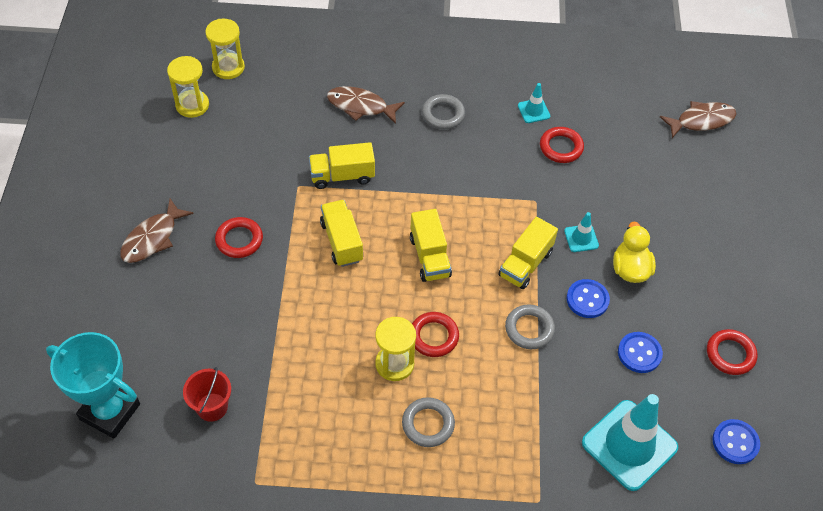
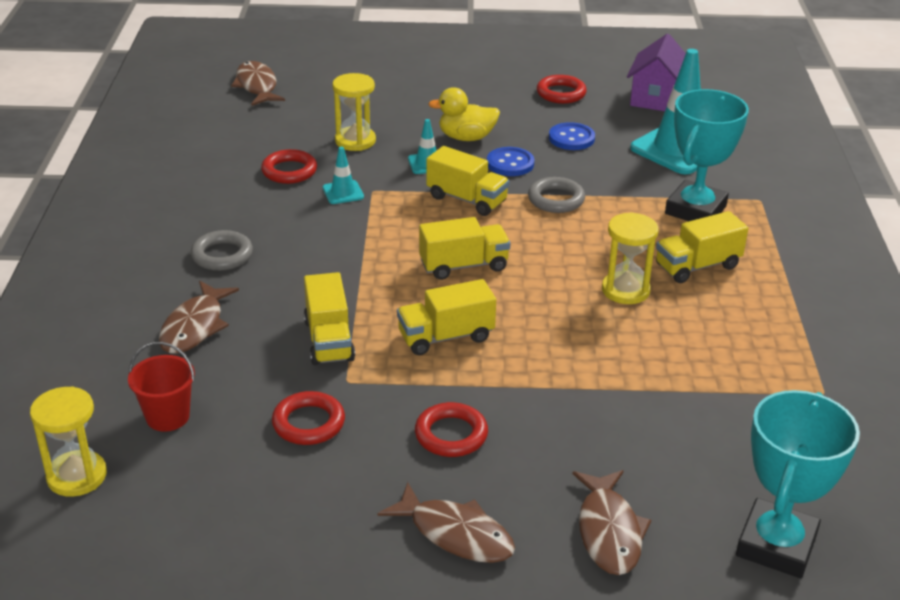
camera: 90 degrees left, 20 degrees down
yellow hourglass [167,56,209,118] -> yellow hourglass moved to [332,73,376,151]
red bucket [183,367,231,422] -> red bucket moved to [128,342,195,432]
grey ring [402,397,455,447] -> yellow truck [656,211,748,283]
red ring [412,312,459,357] -> red ring moved to [272,391,345,445]
turquoise traffic cone [518,83,550,123] -> turquoise traffic cone moved to [323,147,364,204]
blue button [712,419,760,464] -> purple house [627,34,686,111]
none -> brown fish [573,470,651,575]
none -> turquoise trophy [665,89,749,221]

